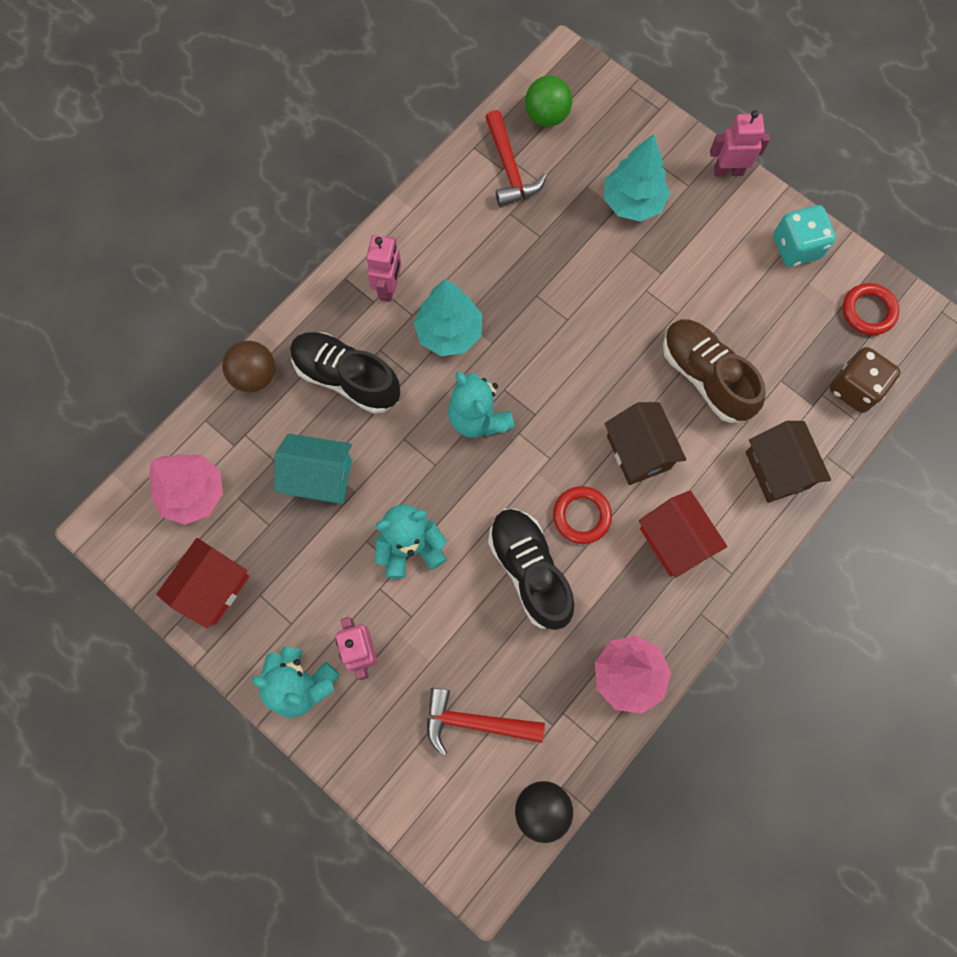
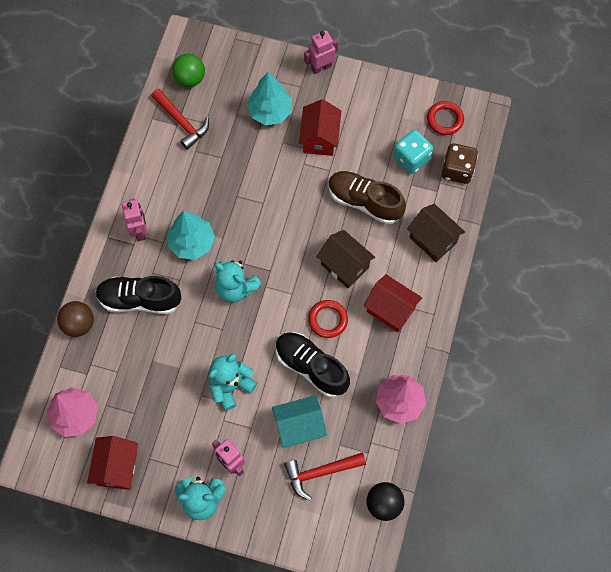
camera: 25 degrees left, 5 degrees down
turquoise house [275,434,352,504] -> turquoise house moved to [272,395,327,448]
turquoise dice [773,205,836,267] -> turquoise dice moved to [393,130,433,174]
none -> red house [299,99,341,156]

